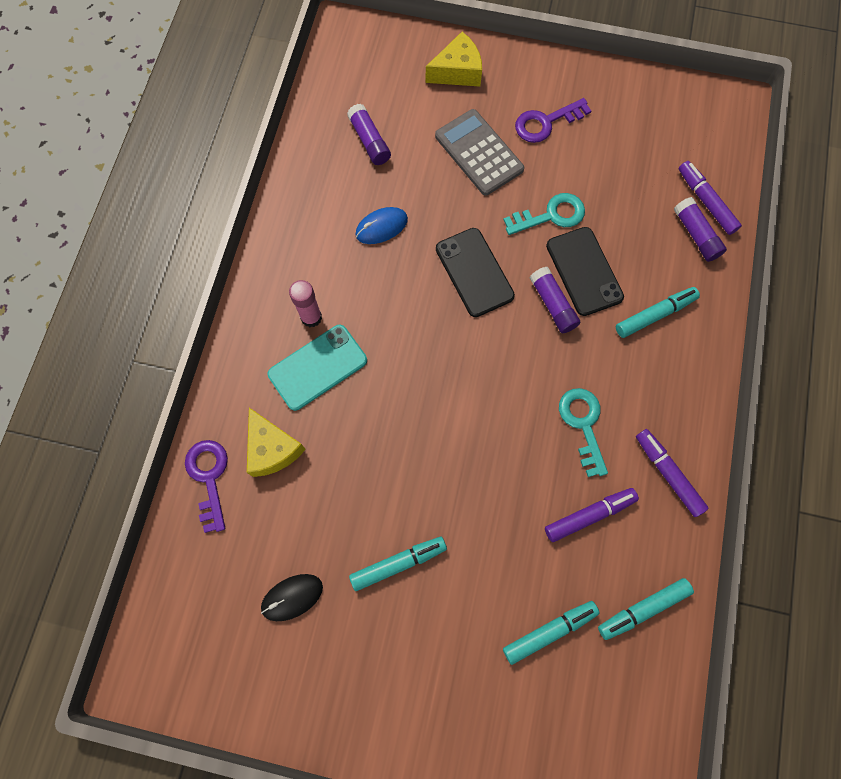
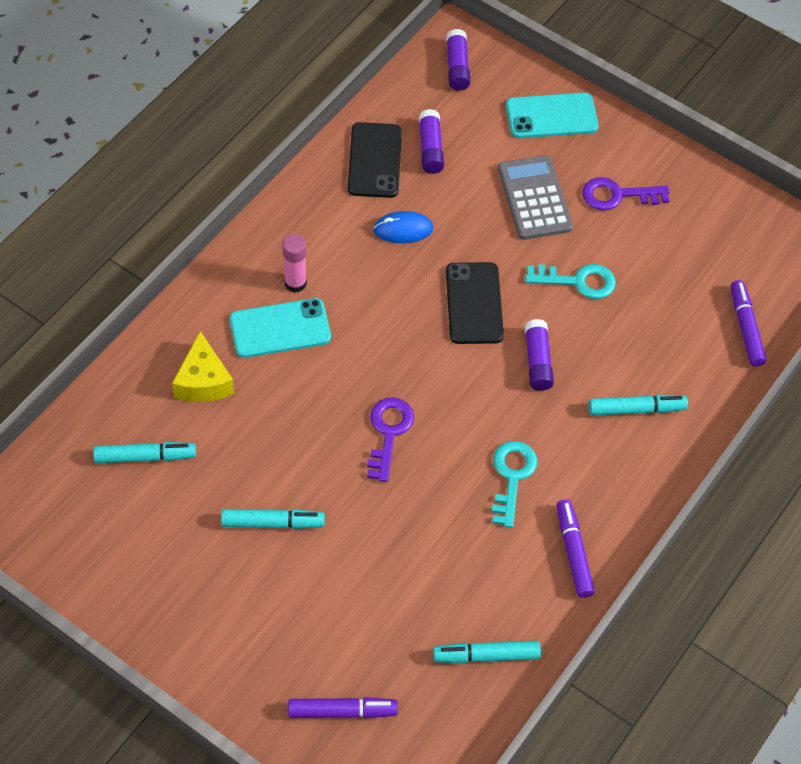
camera: 20 degrees right, 15 degrees down
purple key [185,440,228,533] -> purple key moved to [367,398,414,482]
black mouse [261,574,323,621] -> none
yellow cheese [426,32,482,87] -> turquoise phone [506,93,599,138]
turquoise marker [503,601,600,665] -> turquoise marker moved to [93,442,196,463]
purple marker [545,488,639,542] -> purple marker moved to [288,697,398,719]
black phone [546,227,624,316] -> black phone moved to [348,122,402,198]
purple glue stick [674,197,727,262] -> purple glue stick moved to [446,29,471,91]

